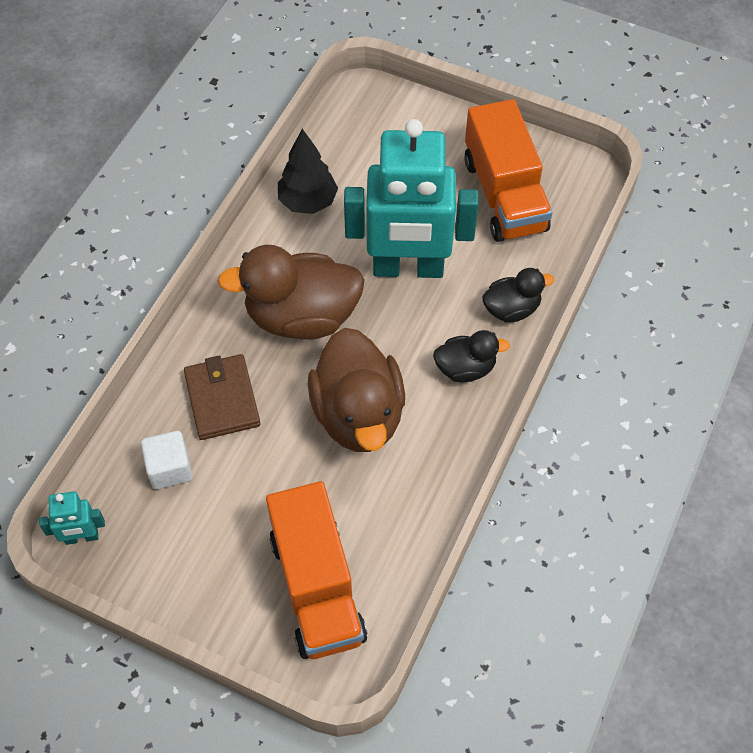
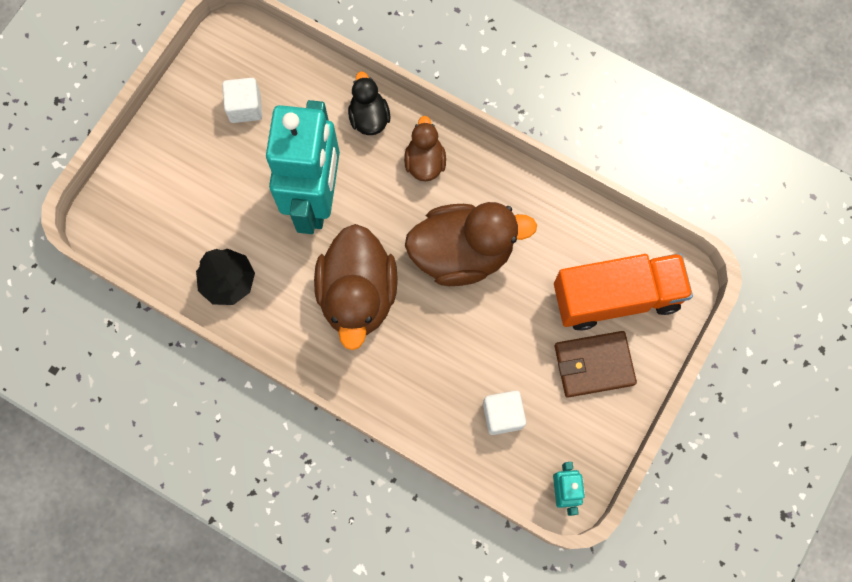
camera: 85 degrees left, 15 degrees up
brown wallet [184,354,261,440] -> brown wallet moved to [555,331,637,398]
black duck [433,330,510,383] -> brown duck [404,116,446,181]
orange truck [464,99,552,242] -> white cube [222,78,262,123]

